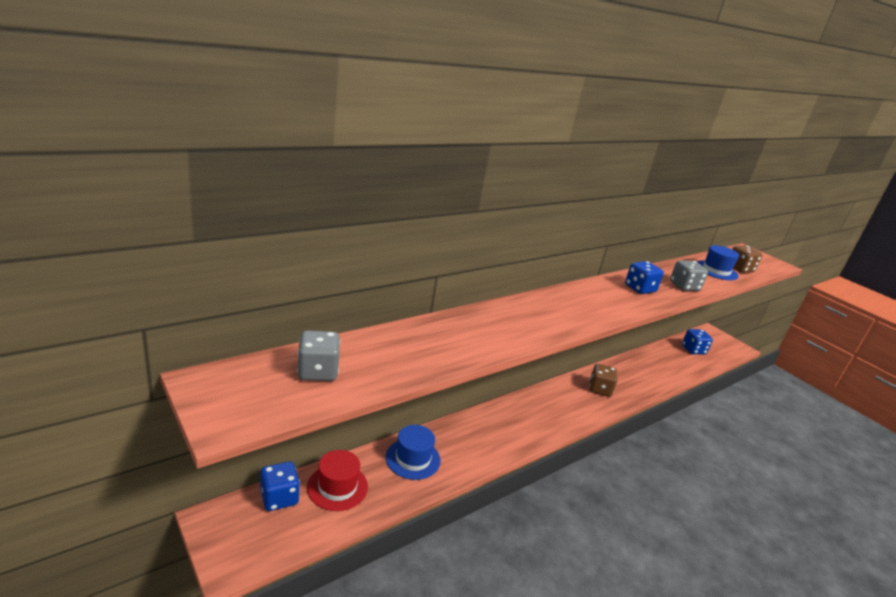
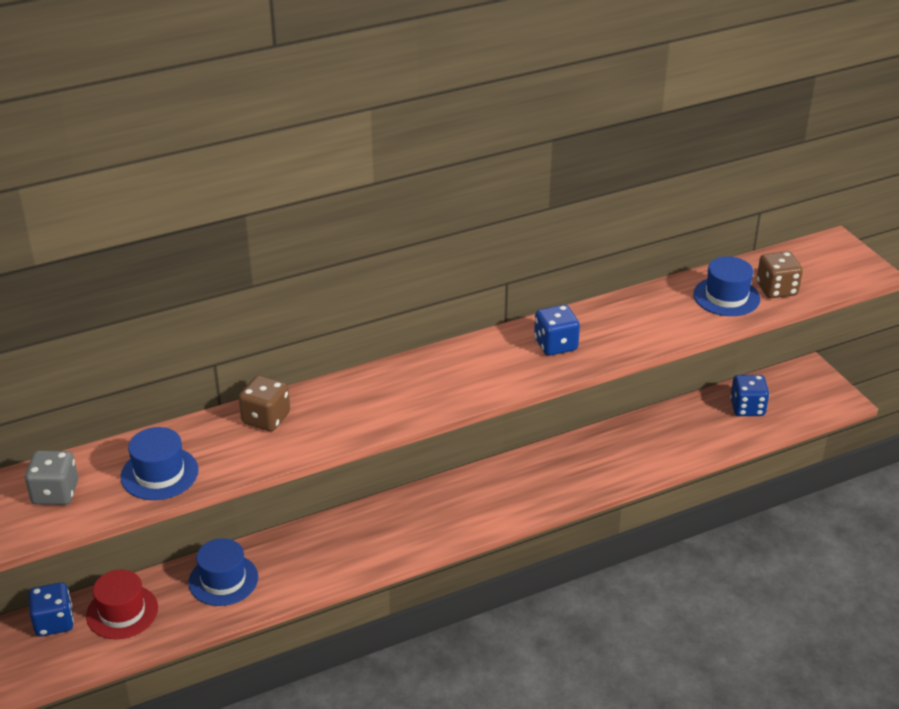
camera: 15 degrees right, 10 degrees up
brown dice [589,364,618,397] -> brown dice moved to [239,376,290,431]
grey dice [670,260,708,291] -> none
none -> blue hat [120,427,199,500]

